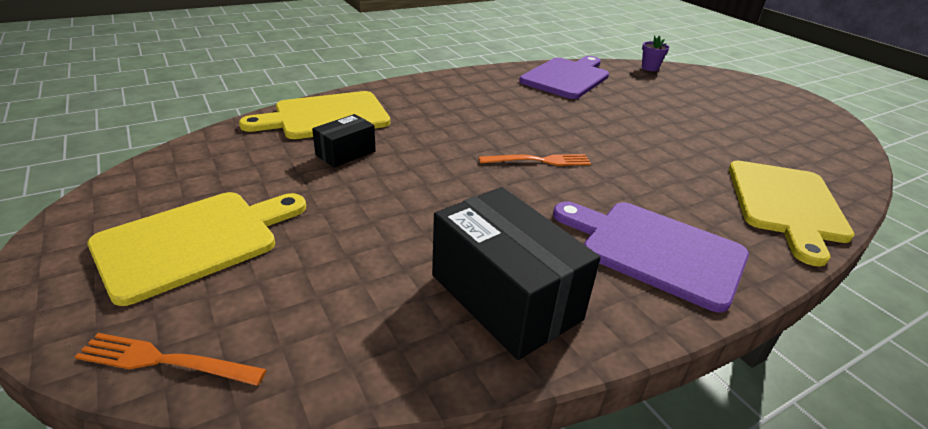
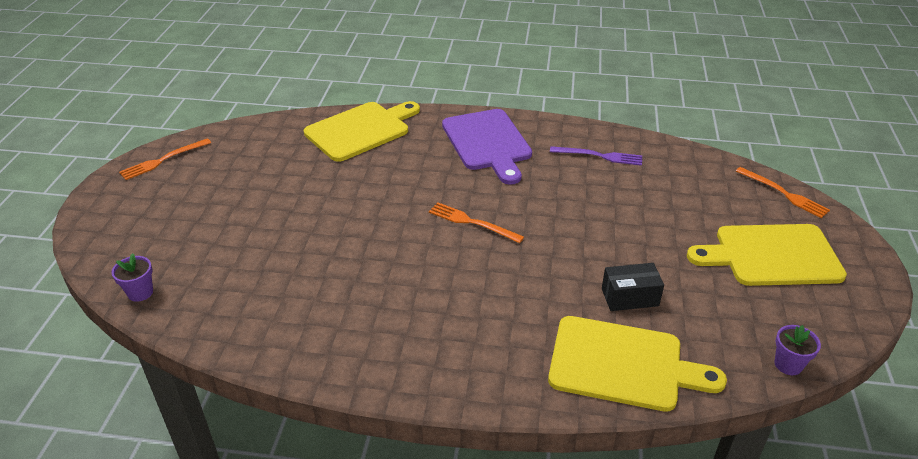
camera: 140 degrees left, 5 degrees up
black box [432,187,601,360] -> purple fork [550,146,642,166]
purple cutting board [519,56,609,99] -> none
none -> orange fork [119,138,211,180]
none -> purple flower pot [774,325,821,375]

